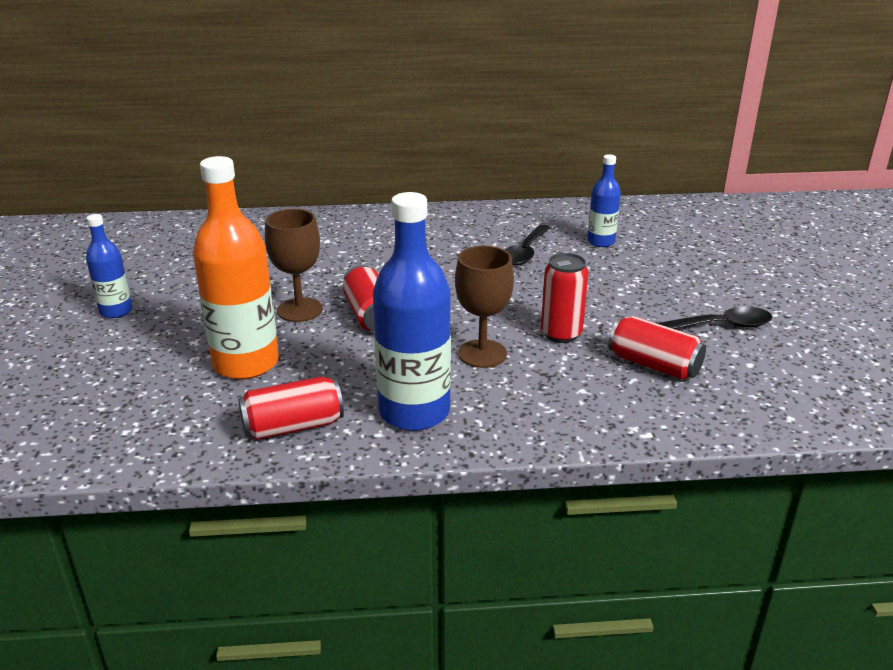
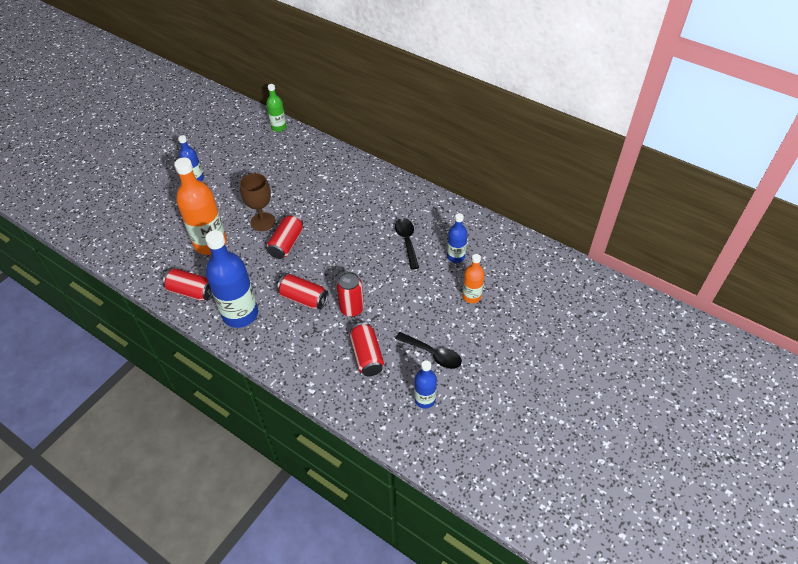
camera: 40 degrees right, 20 degrees up
brown goblet [455,246,514,368] -> red can [277,274,328,310]
black spoon [505,224,551,265] -> black spoon turned 105 degrees clockwise [395,218,419,270]
none -> green bottle [266,84,287,132]
none -> blue bottle [414,360,437,409]
none -> orange bottle [462,254,484,303]

